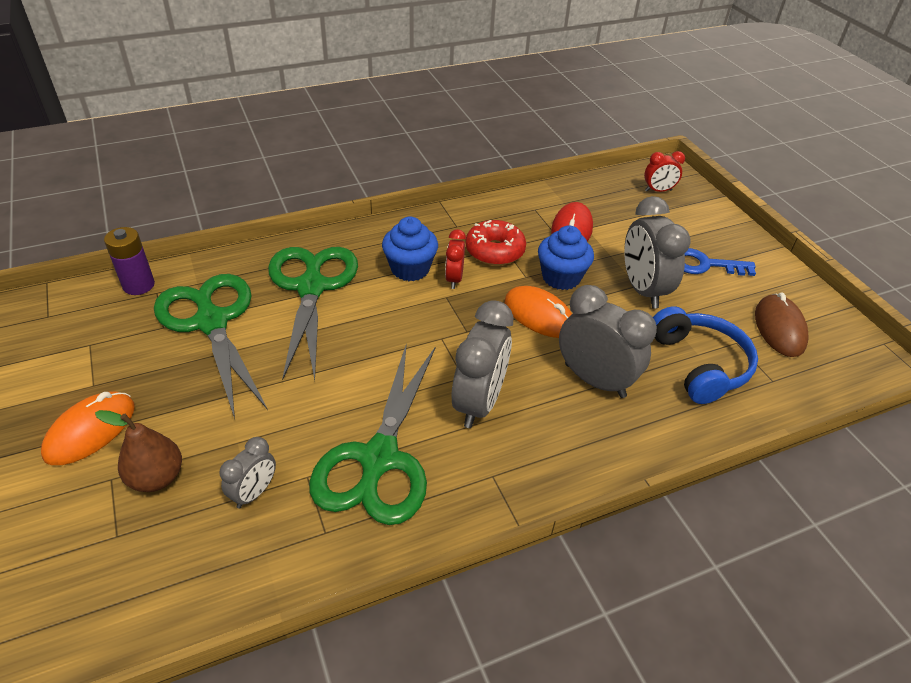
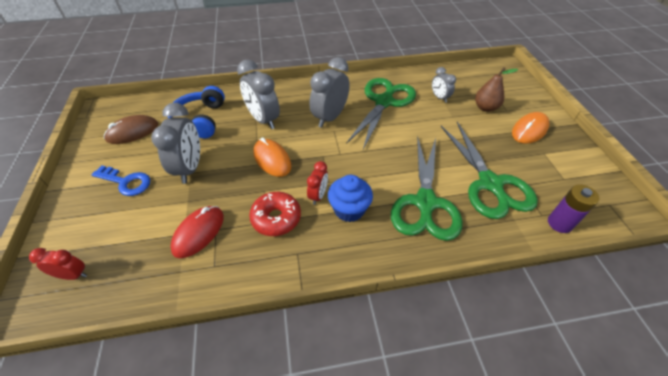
camera: 165 degrees left, 5 degrees up
grey clock [220,437,276,508] -> grey clock turned 75 degrees counterclockwise [432,67,456,103]
blue cupcake [538,226,594,290] -> none
brown mouse [755,293,809,357] -> brown mouse turned 45 degrees clockwise [104,115,158,144]

